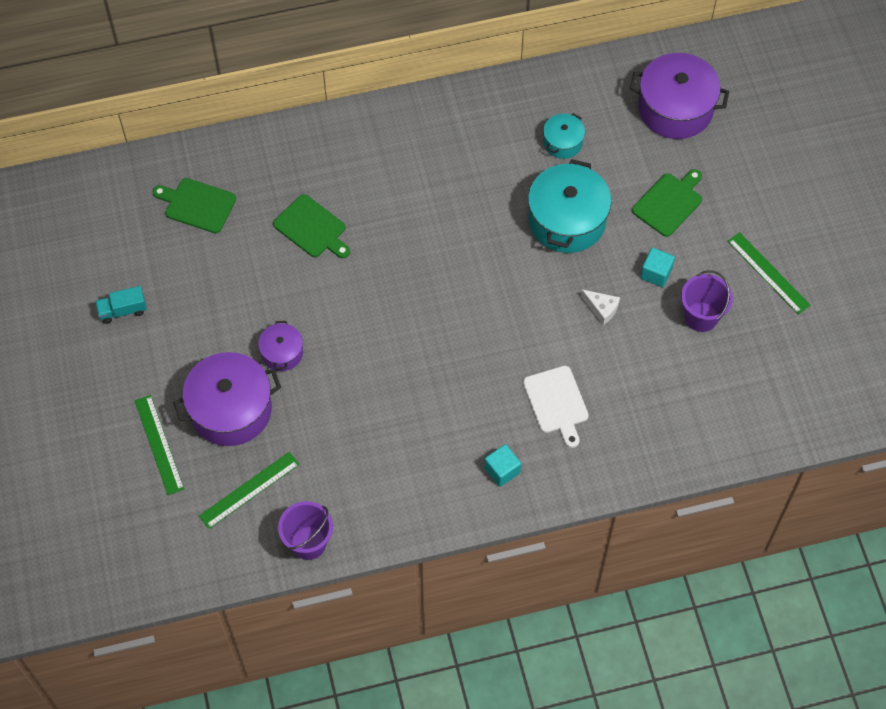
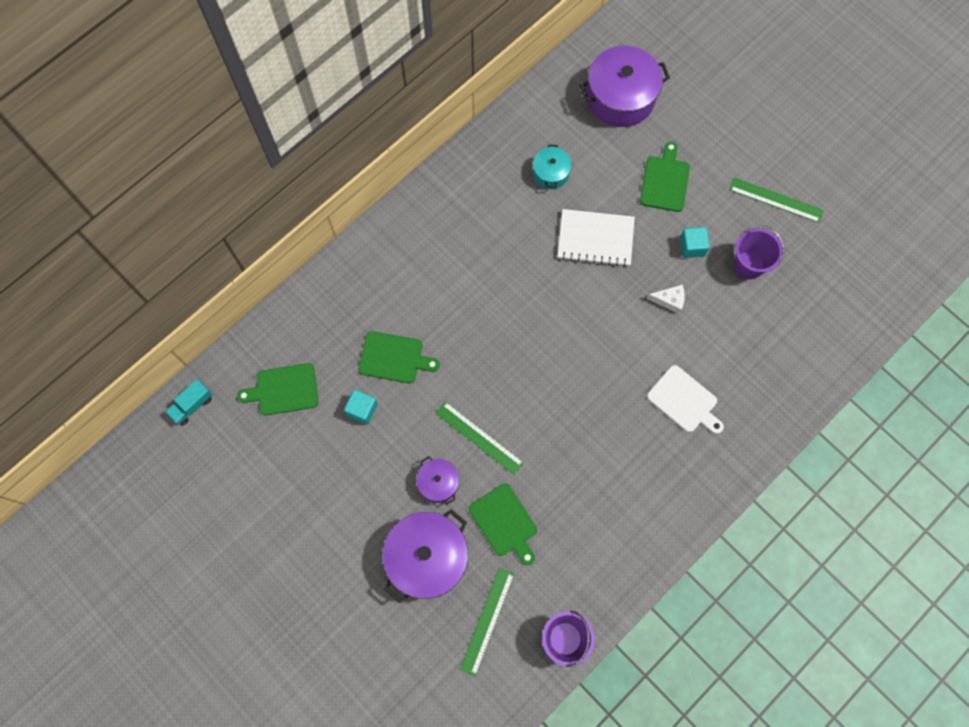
camera: 30 degrees left, 10 degrees up
turquoise truck [95,286,147,324] -> turquoise truck moved to [165,379,213,426]
green ruler [135,395,184,495] -> green ruler moved to [436,401,524,475]
turquoise cube [484,444,521,487] -> turquoise cube moved to [344,389,378,424]
turquoise pot [528,159,612,253] -> white notebook [557,209,635,267]
none -> green cutting board [469,484,537,565]

